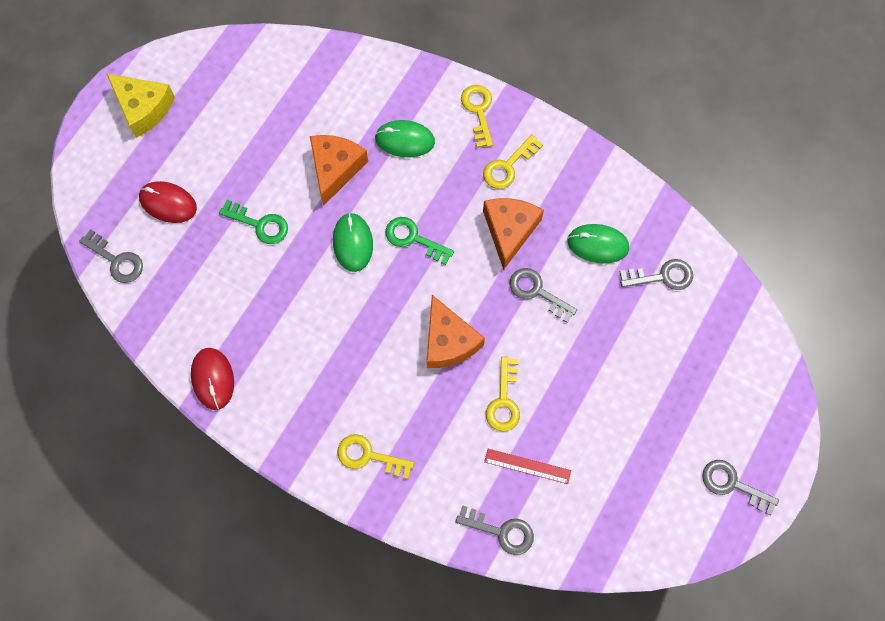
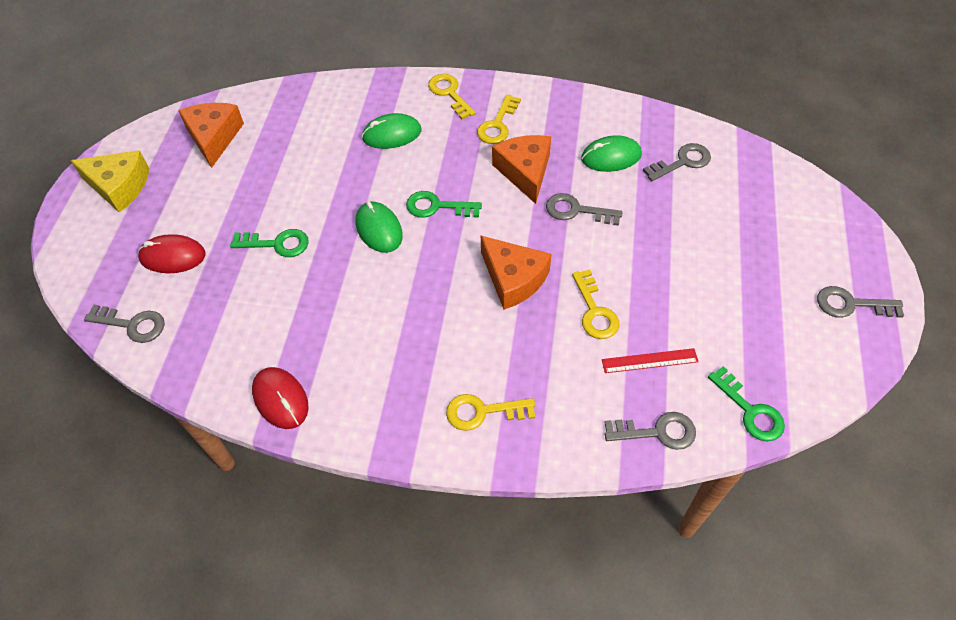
camera: 20 degrees left, 15 degrees down
orange cheese [310,135,368,206] -> orange cheese moved to [178,103,244,168]
none -> green key [708,366,785,441]

